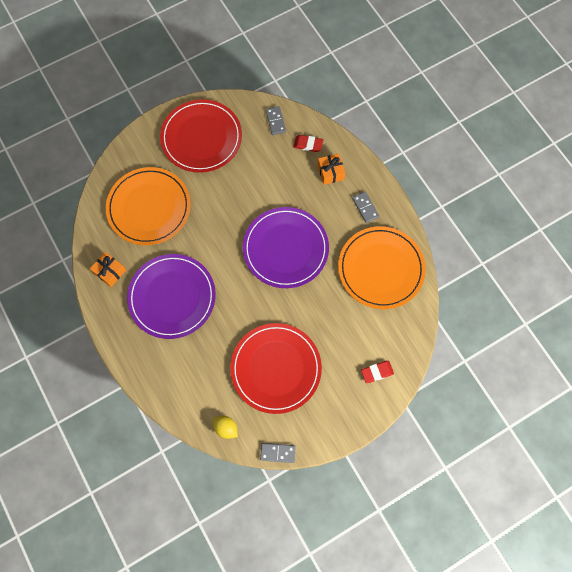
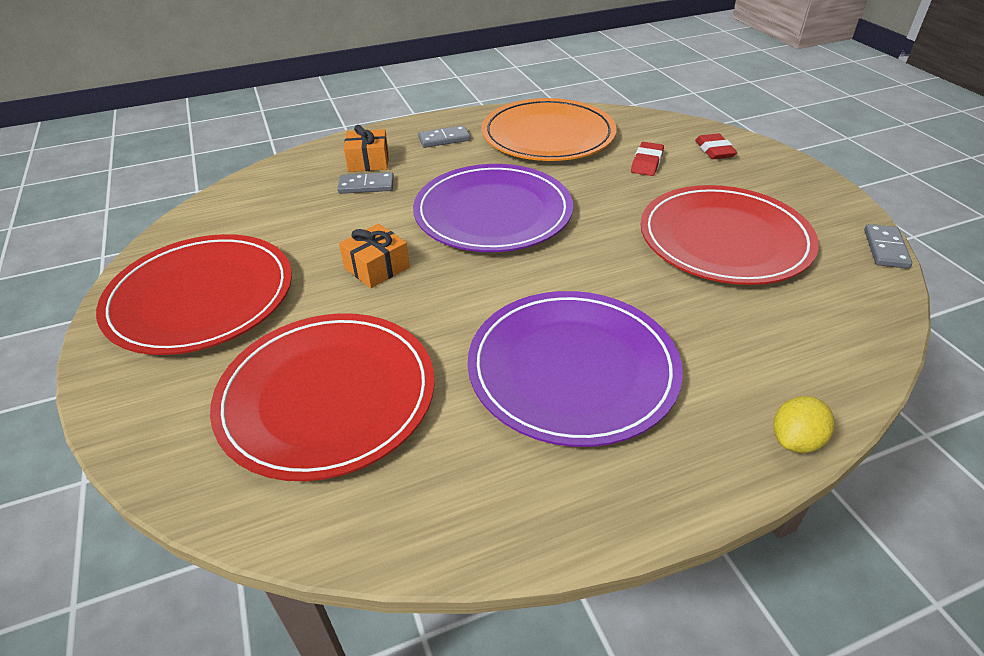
camera: 80 degrees left, 30 degrees down
orange gift [90,252,126,287] -> orange gift moved to [339,224,410,288]
orange plate [106,167,191,245] -> red plate [210,313,435,481]
yellow lemon [213,416,238,439] -> yellow lemon moved to [773,396,835,453]
grey domino [266,106,286,135] -> grey domino moved to [337,172,394,194]
red eraser [293,135,323,152] -> red eraser moved to [631,142,664,176]

